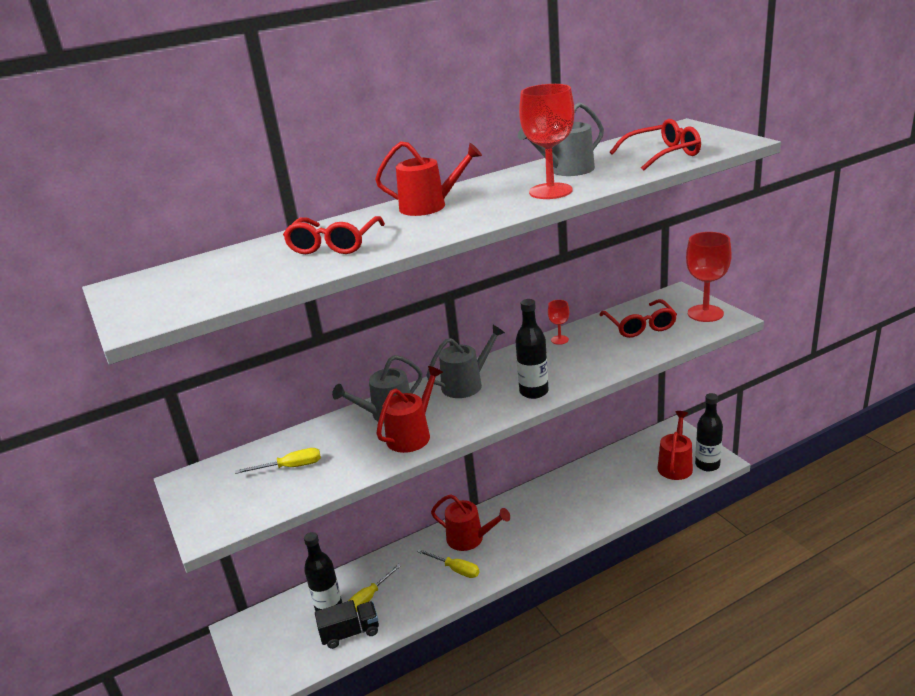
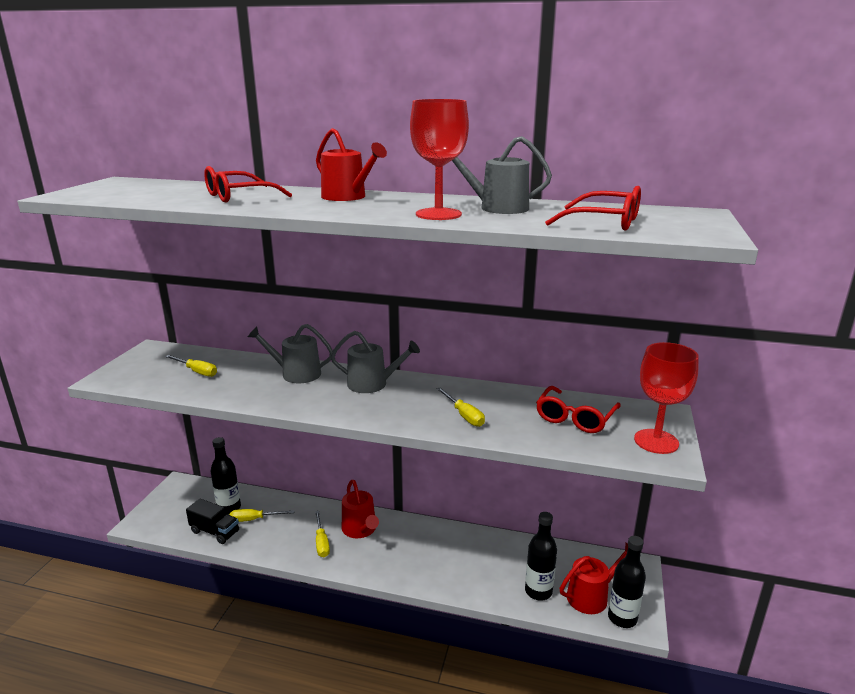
camera: 40 degrees right, 5 degrees down
red watering can [376,366,443,453] -> none
black bottle [515,299,549,399] -> black bottle moved to [525,512,557,601]
red goblet [548,300,569,345] -> none
none -> yellow screwdriver [437,387,485,427]

